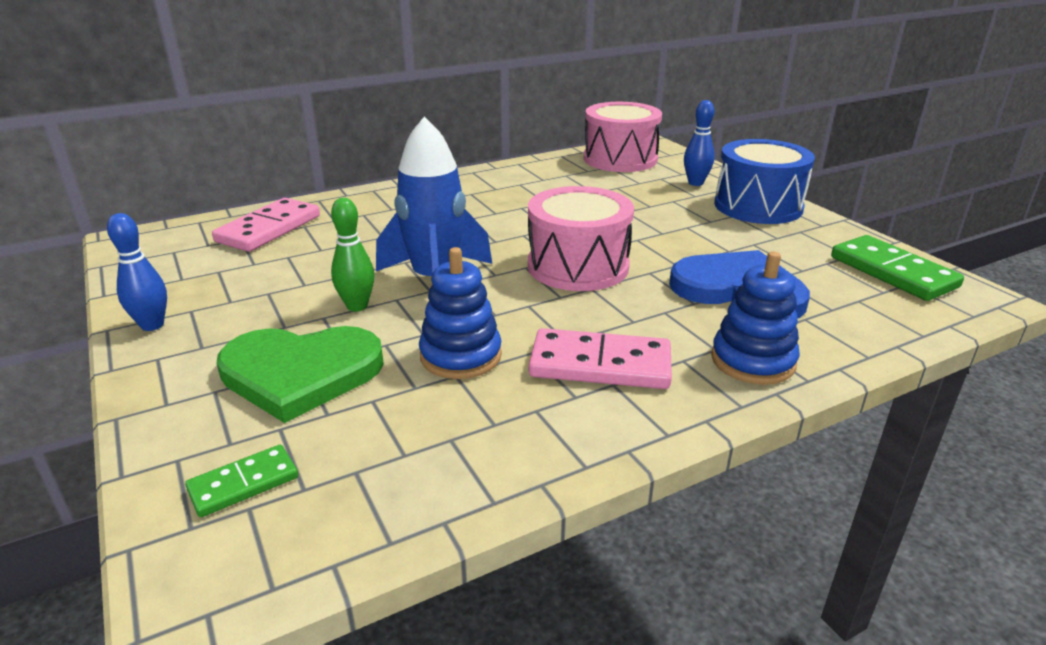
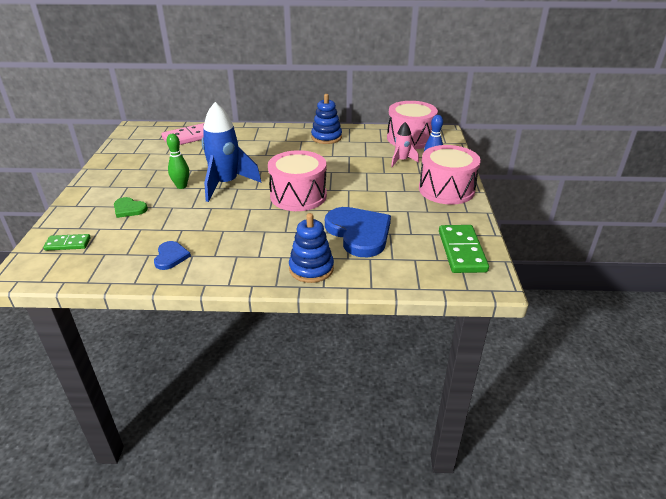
camera: 30 degrees right, 5 degrees up
blue bowling pin [107,213,167,331] -> none
green heart [217,326,384,423] -> green heart [114,197,148,218], size x0.49
blue stacking toy [419,247,502,379] -> blue stacking toy moved to [311,94,342,144]
pink domino [529,328,672,389] -> none
blue drum [714,139,815,224] -> pink drum [419,145,481,205]
none -> blue heart [154,241,191,270]
none -> pink rocket [391,122,419,167]

